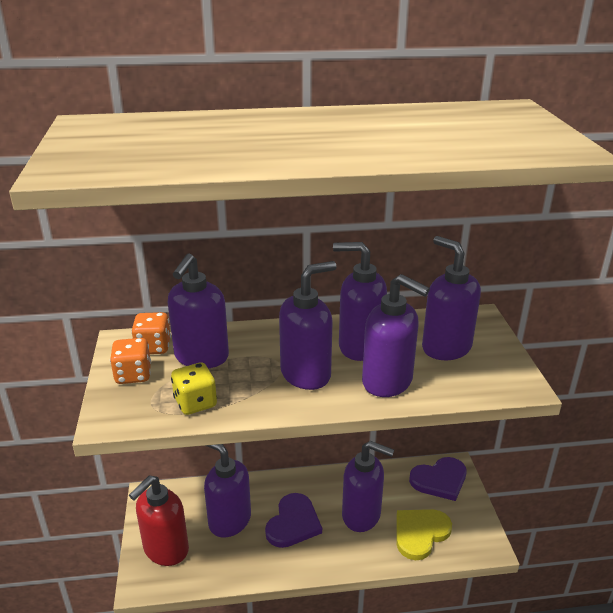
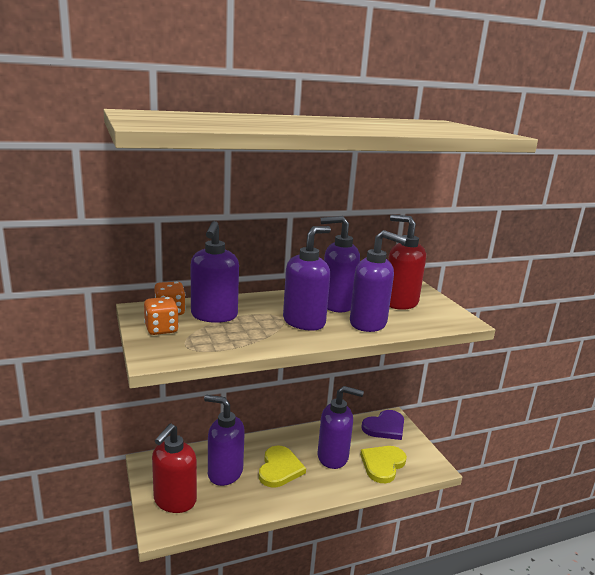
camera: 15 degrees left, 10 degrees down
yellow dice [171,363,217,415] -> none
purple heart [265,493,322,548] -> yellow heart [259,446,306,487]
purple soap dispenser [422,236,481,360] -> red soap dispenser [388,215,426,310]

